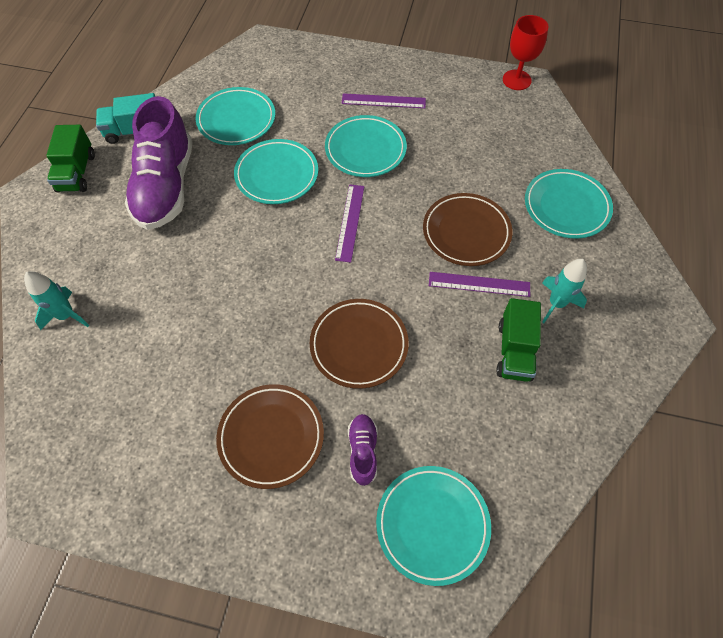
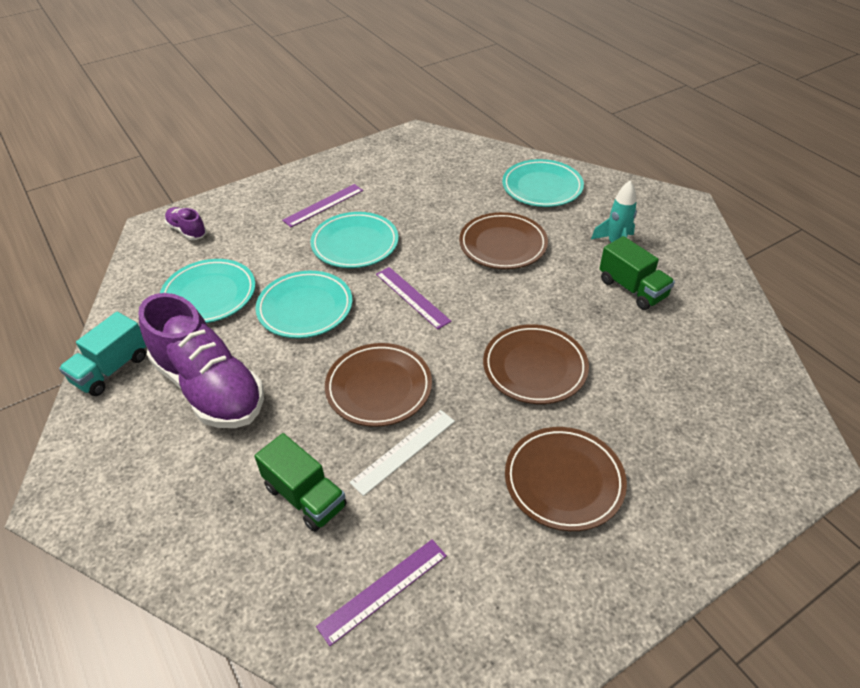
camera: 45 degrees left, 15 degrees down
turquoise rocket [24,271,90,330] -> none
green truck [46,125,95,192] -> green truck moved to [254,433,347,532]
purple shoe [348,414,378,486] -> purple shoe moved to [165,207,207,240]
turquoise plate [376,466,491,586] -> none
purple ruler [429,272,530,297] -> purple ruler moved to [316,539,447,646]
red goblet [503,15,549,90] -> none
none -> brown plate [325,343,432,427]
none -> white ruler [350,410,455,496]

